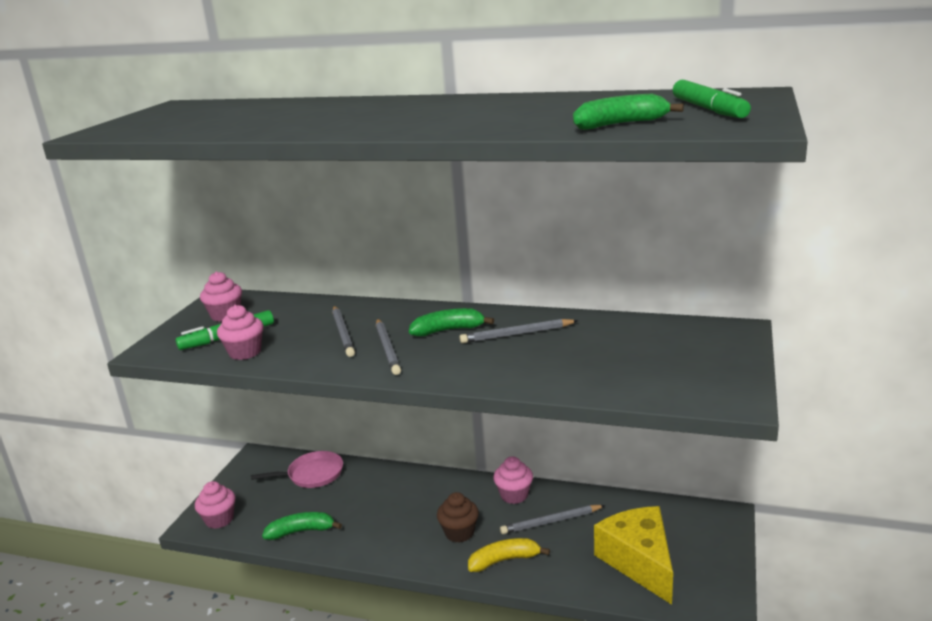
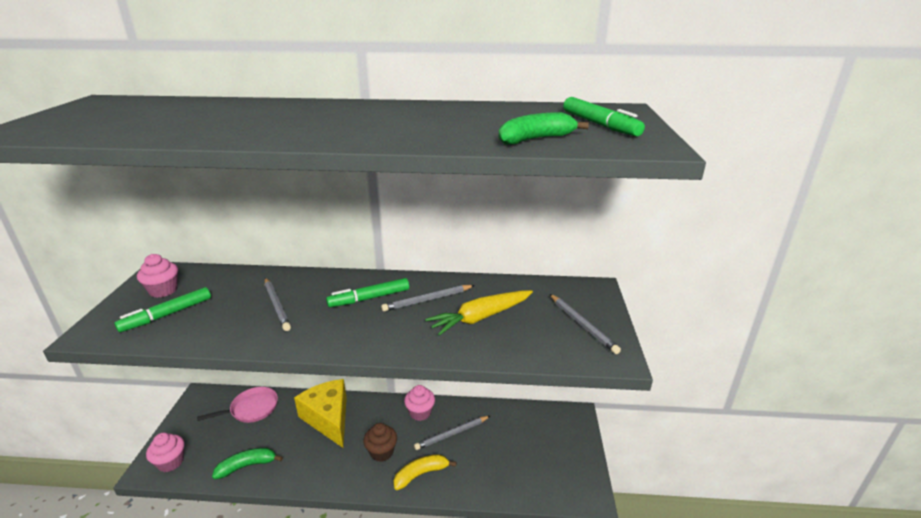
camera: 15 degrees left, 5 degrees up
pink cupcake [217,305,264,360] -> none
grey pencil [376,319,401,375] -> grey pencil moved to [550,294,621,354]
green banana [409,308,494,336] -> green marker [326,278,409,307]
yellow cheese [594,506,673,605] -> yellow cheese moved to [294,379,347,448]
none -> yellow carrot [425,290,533,336]

